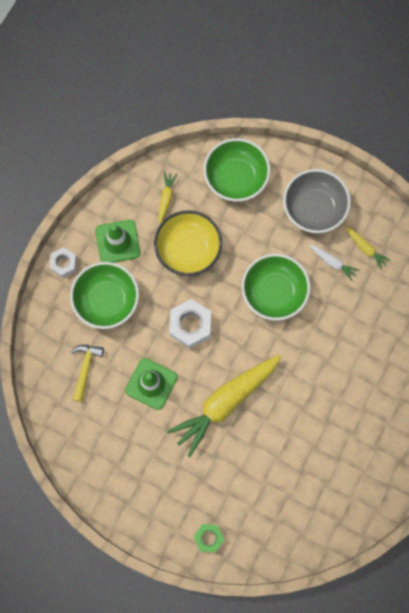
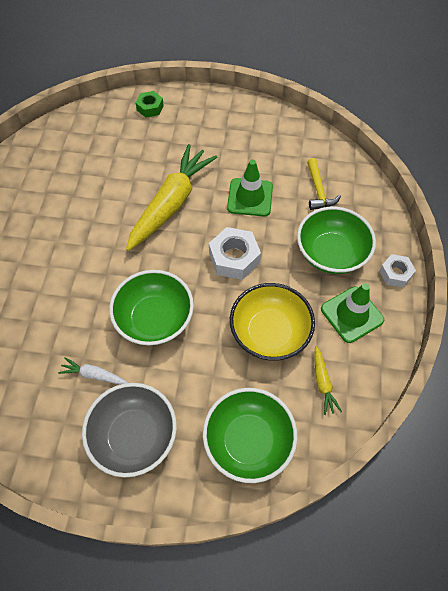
camera: 160 degrees right, 15 degrees down
yellow carrot [345,227,391,270] -> none

